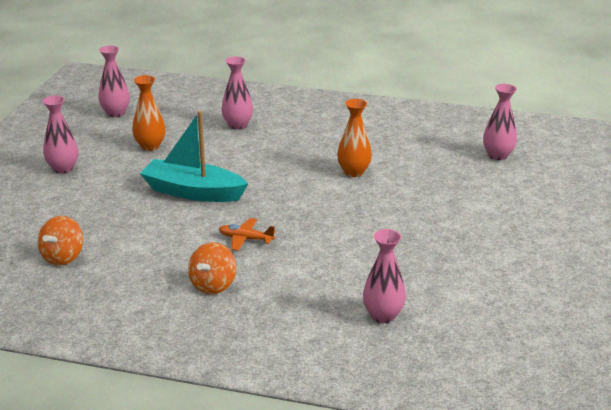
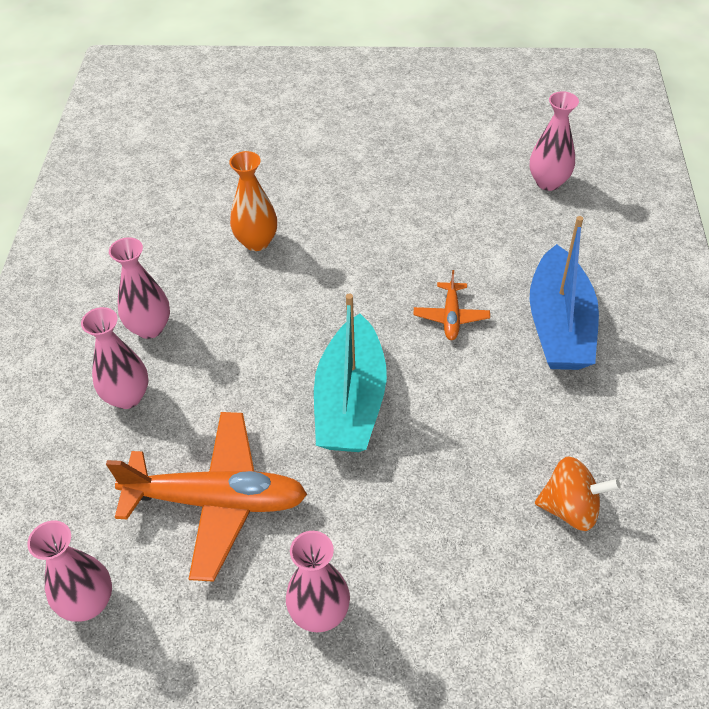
camera: 100 degrees left, 20 degrees up
orange vase [132,75,166,151] -> orange plane [106,412,307,582]
orange spinning top [188,242,236,294] -> blue boat [529,216,599,370]
pink vase [483,84,517,160] -> pink vase moved to [109,237,170,339]

